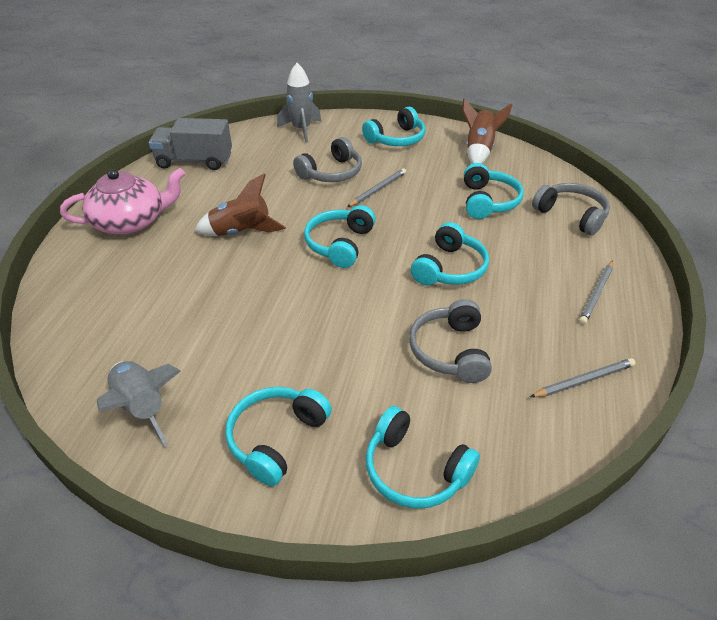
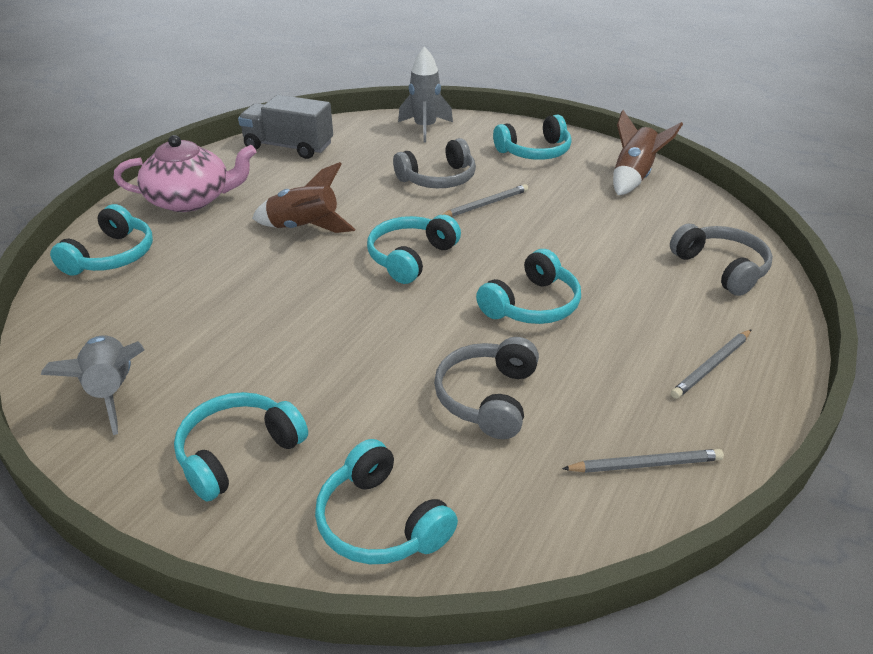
camera: 15 degrees right, 5 degrees down
turquoise headphones [464,163,524,219] -> turquoise headphones moved to [50,204,153,276]

